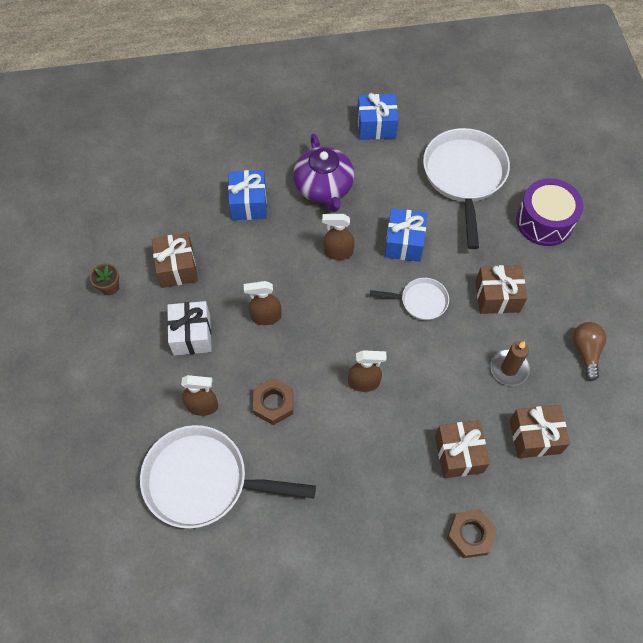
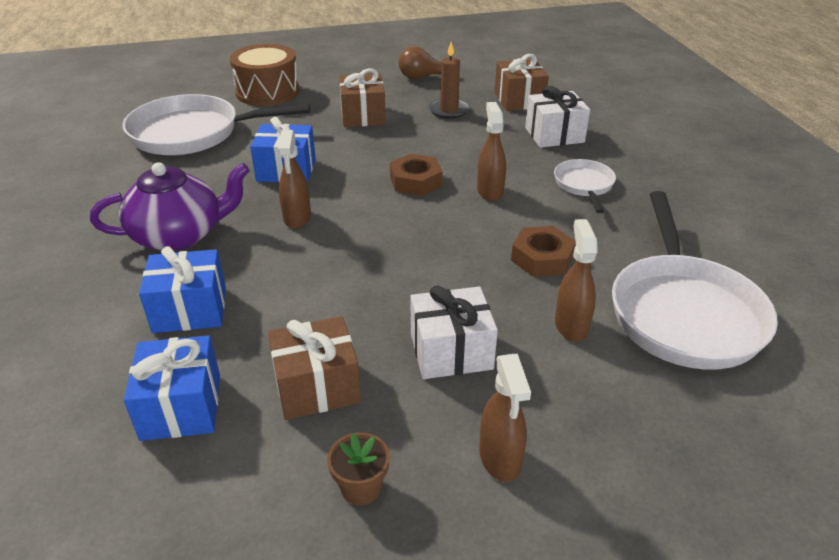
camera: 95 degrees left, 25 degrees down
brown spray bottle [244,281,281,325] -> brown spray bottle moved to [480,354,531,482]
blue gift [357,93,398,140] -> blue gift moved to [124,335,220,441]
white pan [370,278,449,320] -> white pan moved to [554,159,616,213]
brown gift [435,420,490,478] -> white gift [525,86,590,148]
brown nut [447,509,497,558] -> brown nut moved to [390,154,442,196]
purple drum [516,178,584,246] -> brown drum [230,44,299,106]

